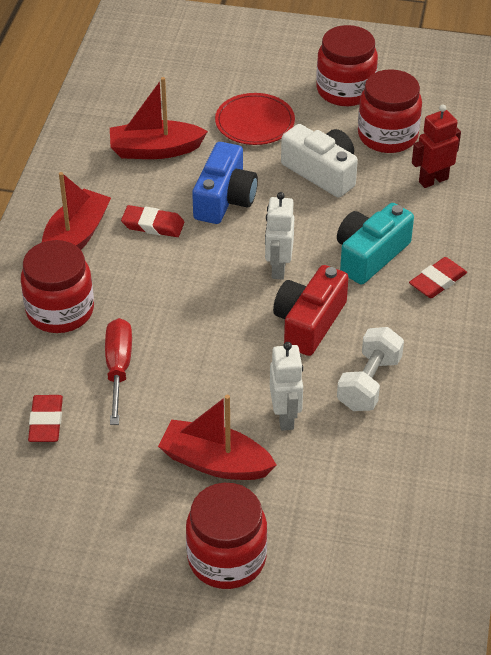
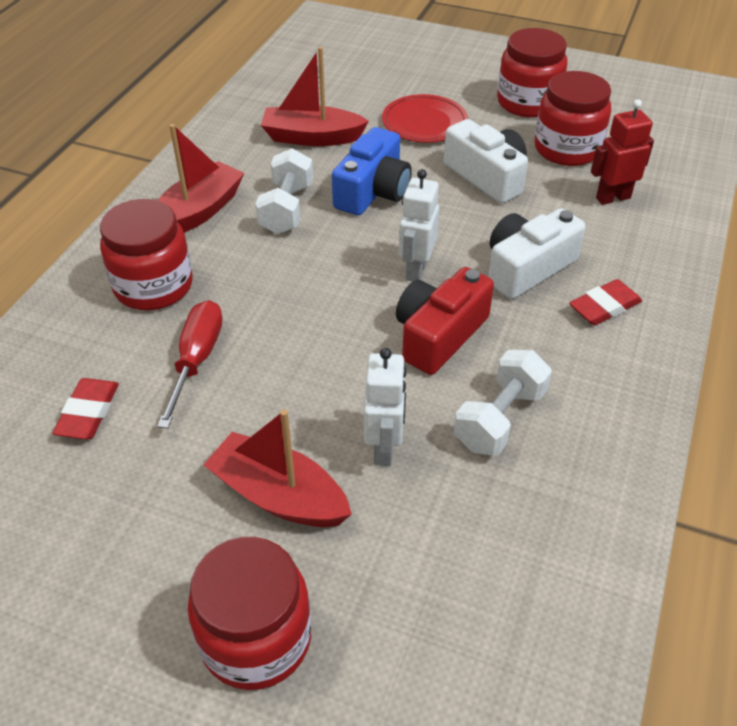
camera: 10 degrees right, 0 degrees up
red eraser [121,205,185,237] -> white dumbbell [255,148,313,234]
turquoise camera [337,203,414,285] -> white camera [488,208,586,299]

